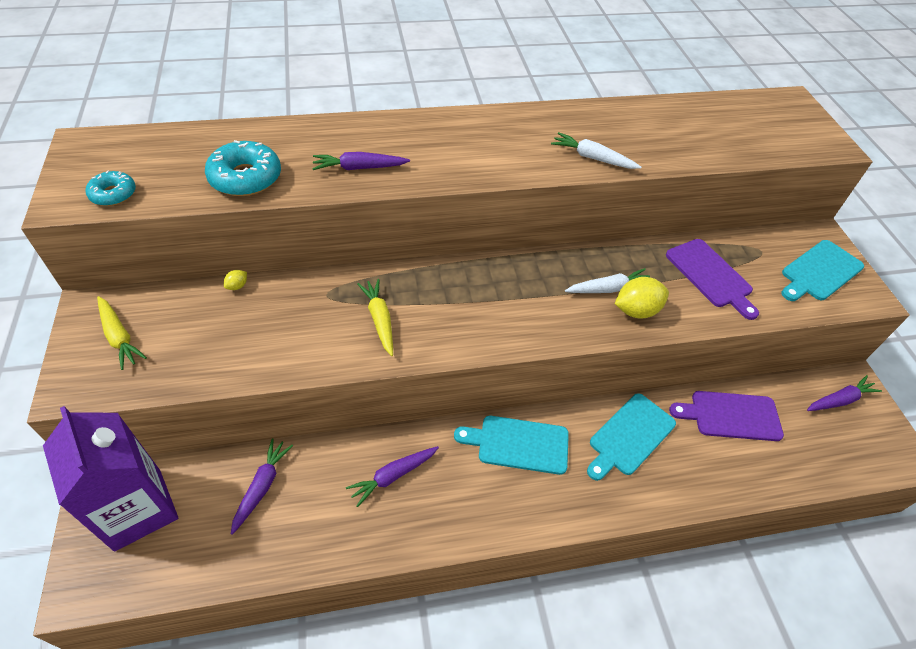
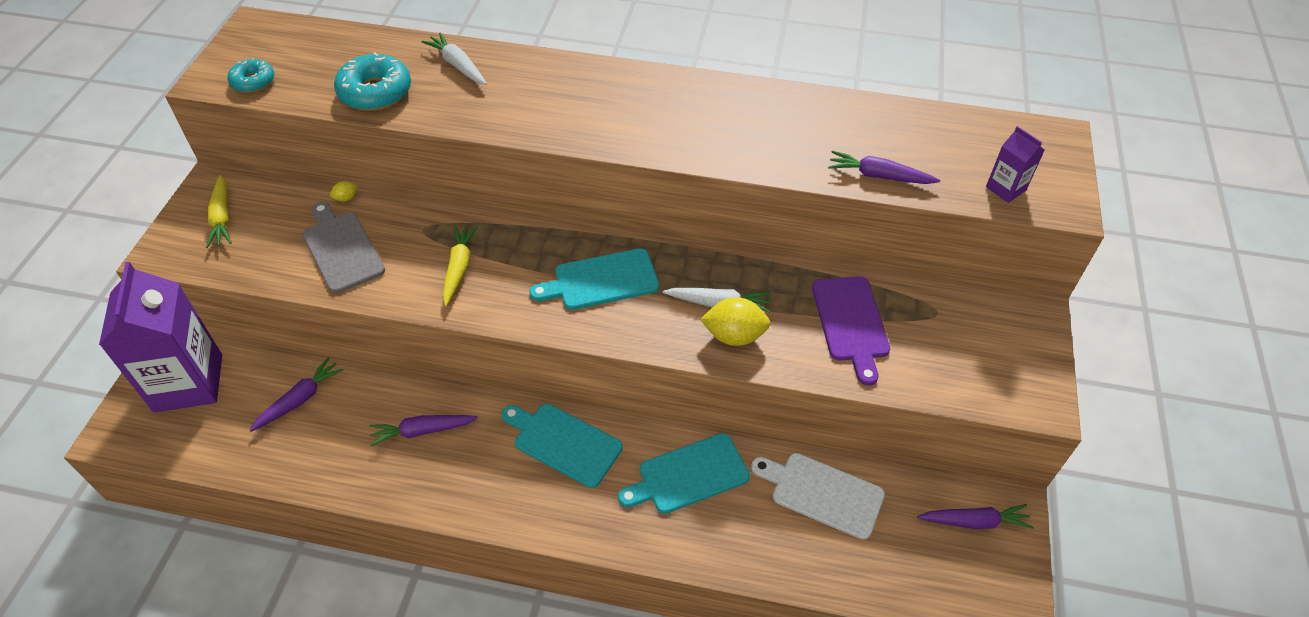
camera: 25 degrees right, 0 degrees up
purple carrot [312,152,410,170] -> purple carrot moved to [828,151,940,184]
white carrot [551,132,641,169] -> white carrot moved to [421,32,487,85]
purple cutting board [669,391,784,441] -> white cutting board [751,453,885,540]
turquoise cutting board [782,240,864,301] -> turquoise cutting board moved to [529,248,659,310]
none -> grey cutting board [303,202,385,293]
none -> purple carton [986,126,1045,203]

